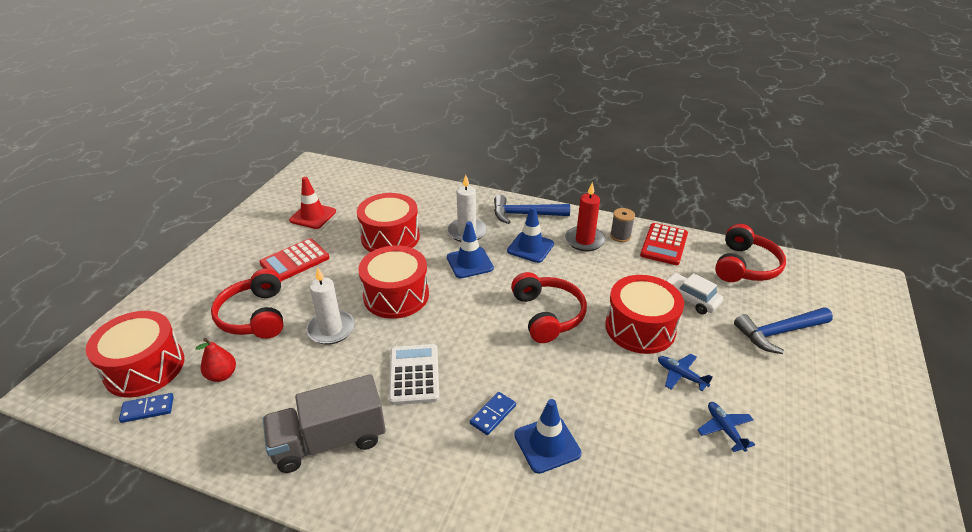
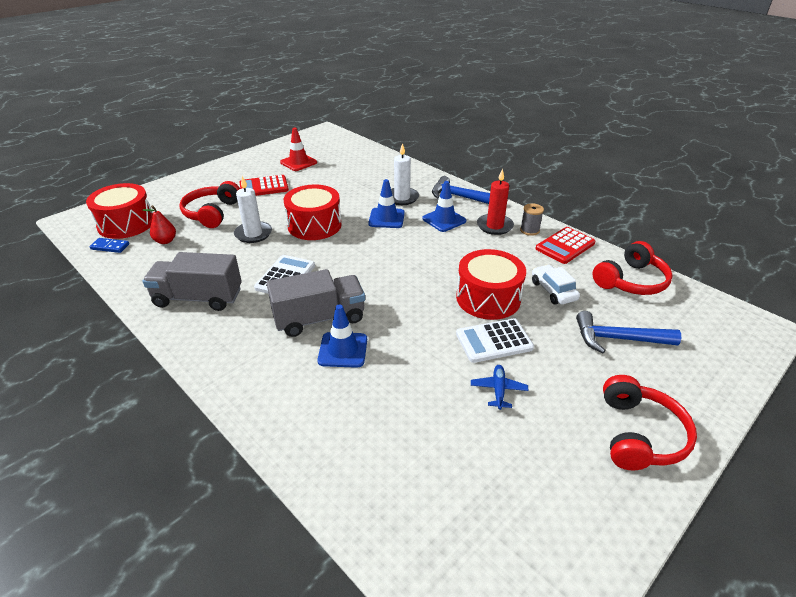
camera: 25 degrees right, 0 degrees up
red drum [357,193,420,252] -> none
blue domino [470,392,516,435] -> grey truck [267,269,365,337]
red headphones [511,272,587,343] -> red headphones moved to [603,375,697,471]
blue plane [658,354,713,391] -> white calculator [456,318,534,363]

